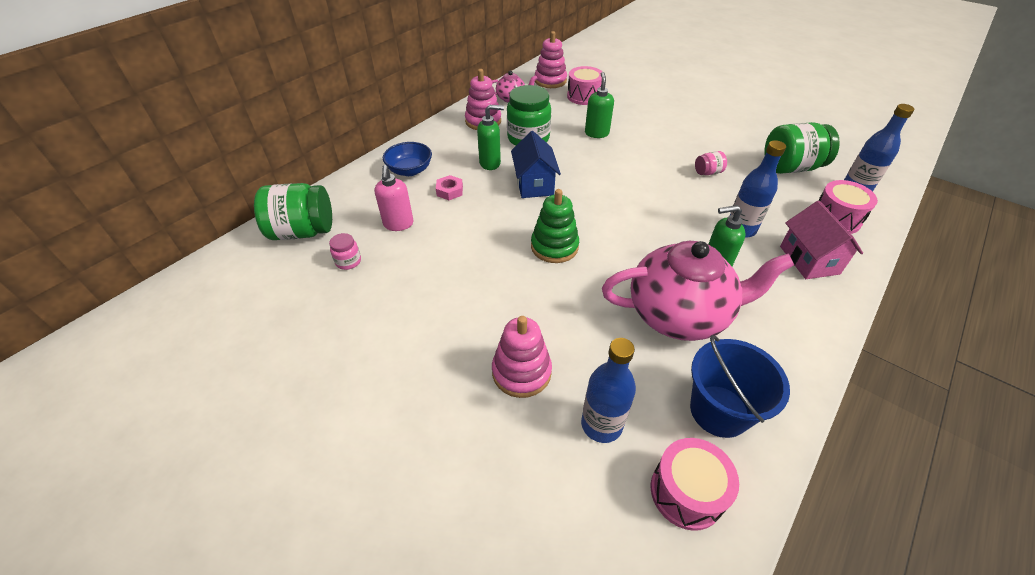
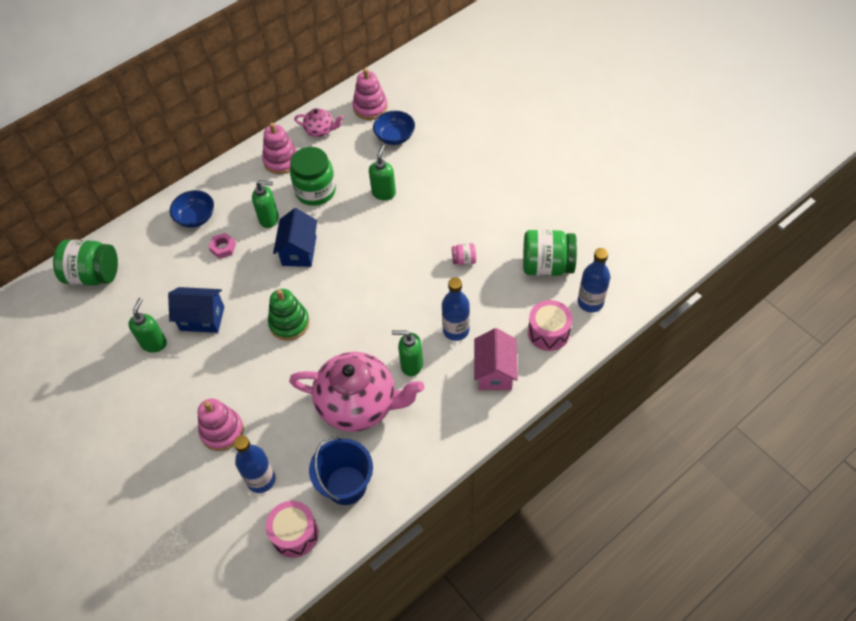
camera: 15 degrees right, 10 degrees up
pink jar [329,233,361,270] -> none
pink soap dispenser [375,165,414,231] -> none
pink drum [567,66,603,105] -> blue bowl [373,111,415,145]
none -> green soap dispenser [128,298,167,353]
none -> blue house [168,287,224,333]

